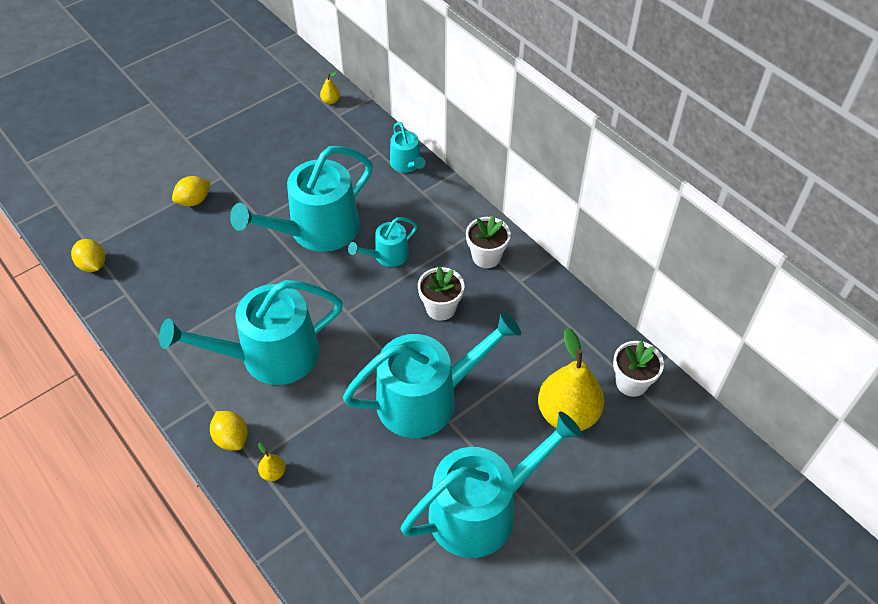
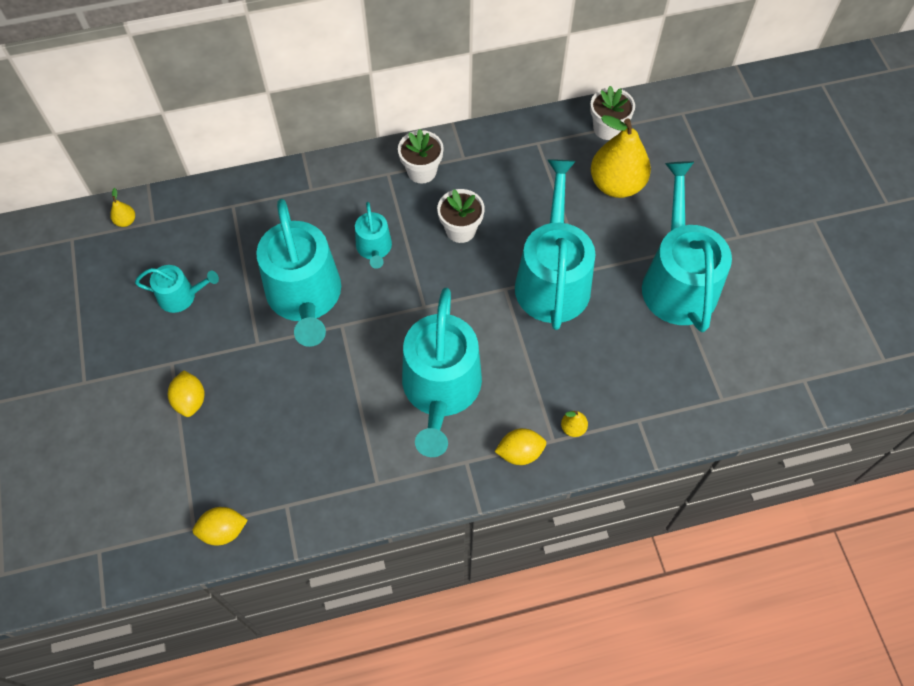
camera: 65 degrees left, 10 degrees up
turquoise watering can [390,122,425,173] -> turquoise watering can moved to [135,265,219,313]

